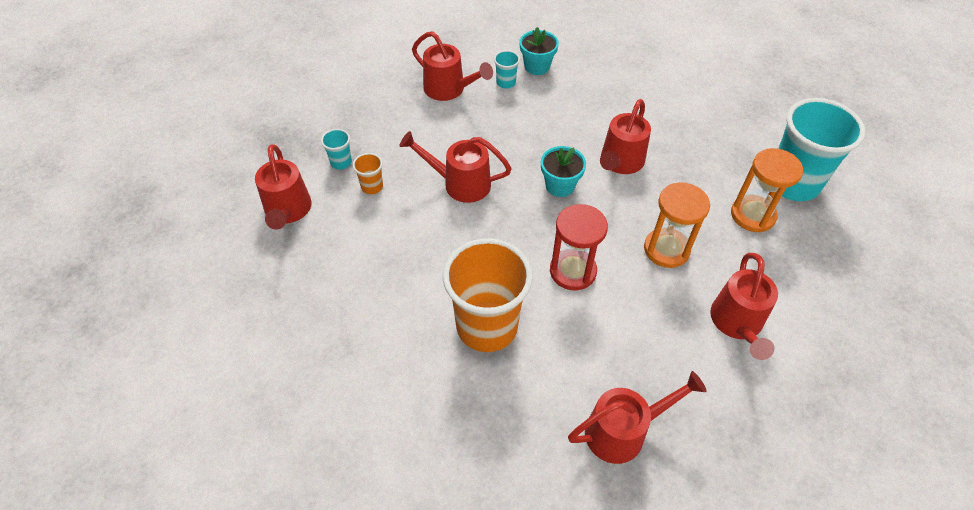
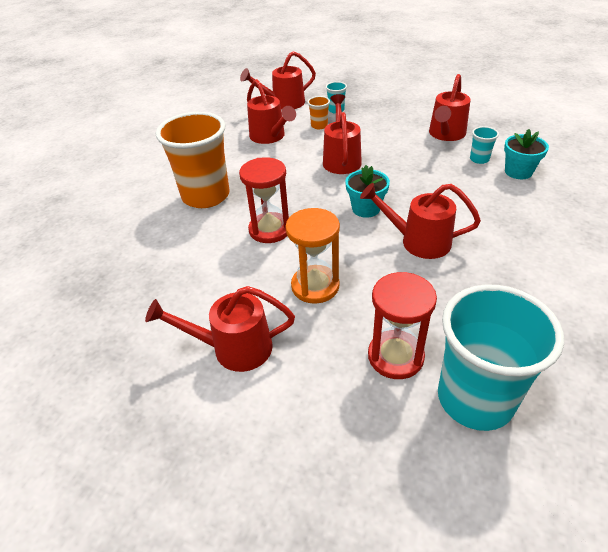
camera: 80 degrees right, 10 degrees down
red watering can [568,371,707,464] -> red watering can moved to [247,79,296,144]
orange hourglass [731,148,803,232] -> red hourglass [368,272,437,379]

